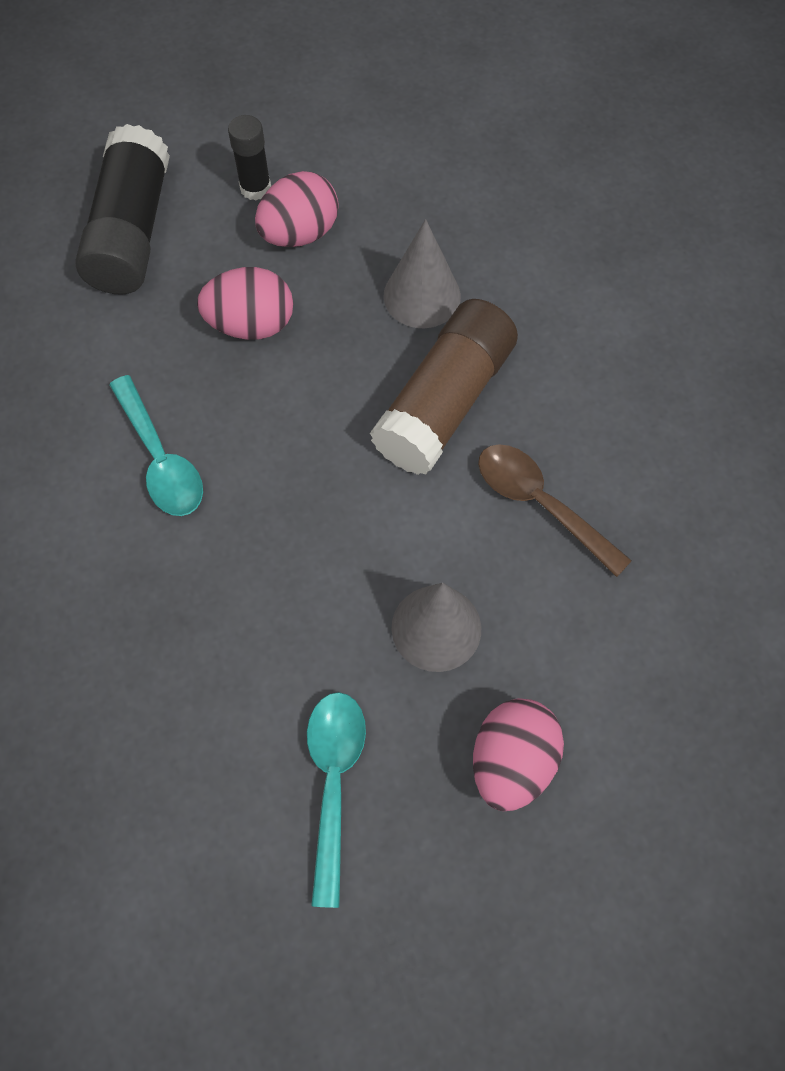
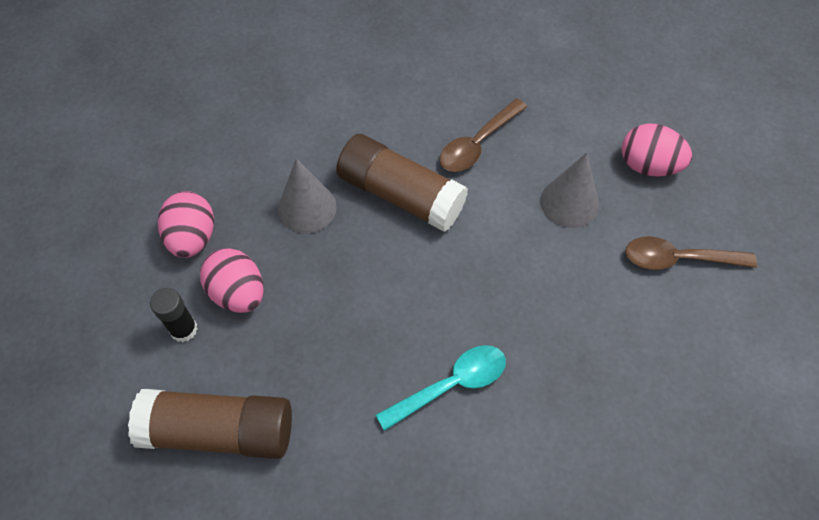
camera: 90 degrees left, 5 degrees down
black glue stick [75,124,170,295] -> brown glue stick [128,389,292,459]
pink egg [197,267,293,340] -> pink egg moved to [158,191,214,258]
turquoise spoon [307,692,366,908] -> brown spoon [626,236,757,270]

